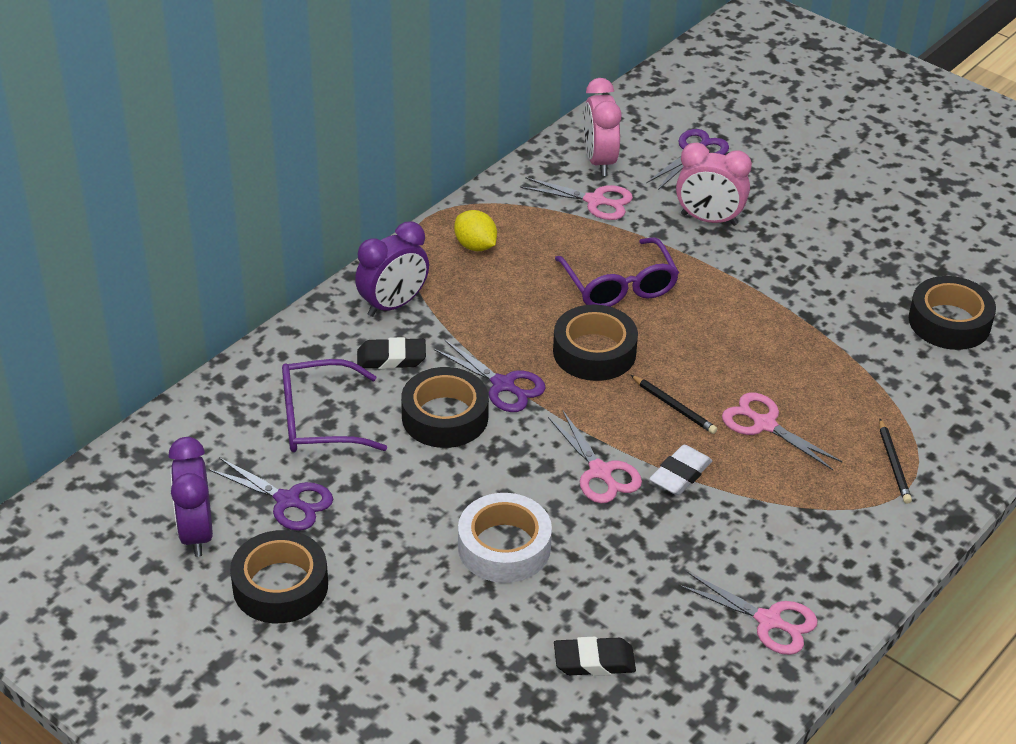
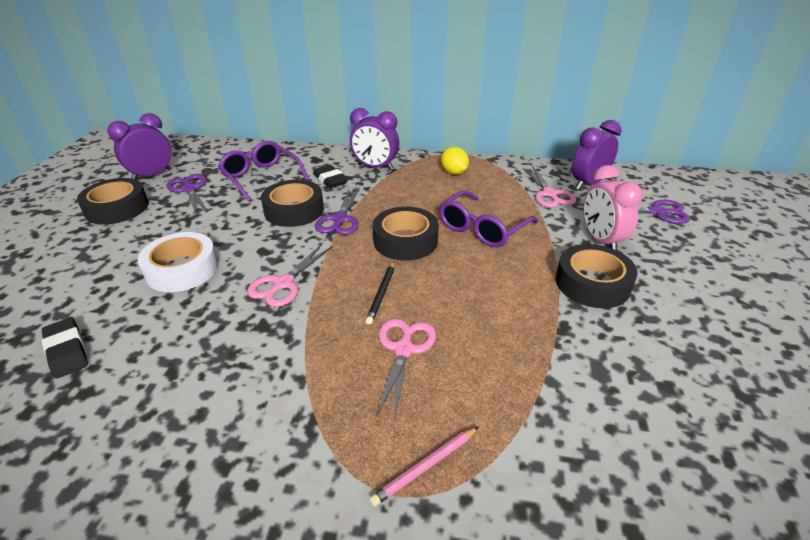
camera: 60 degrees right, 5 degrees down
purple scissors [209,457,333,531] -> purple scissors turned 150 degrees clockwise [166,174,208,213]
yellow lemon [454,210,497,251] -> yellow lemon turned 45 degrees counterclockwise [441,147,469,175]
pink clock [584,78,622,176] -> purple clock [572,120,621,190]
white eraser [649,445,712,495] -> none
pink scissors [678,572,818,655] -> none
black pencil [879,419,912,504] -> pink pencil [369,427,478,507]
black tape [909,276,996,350] -> black tape moved to [556,244,638,308]

